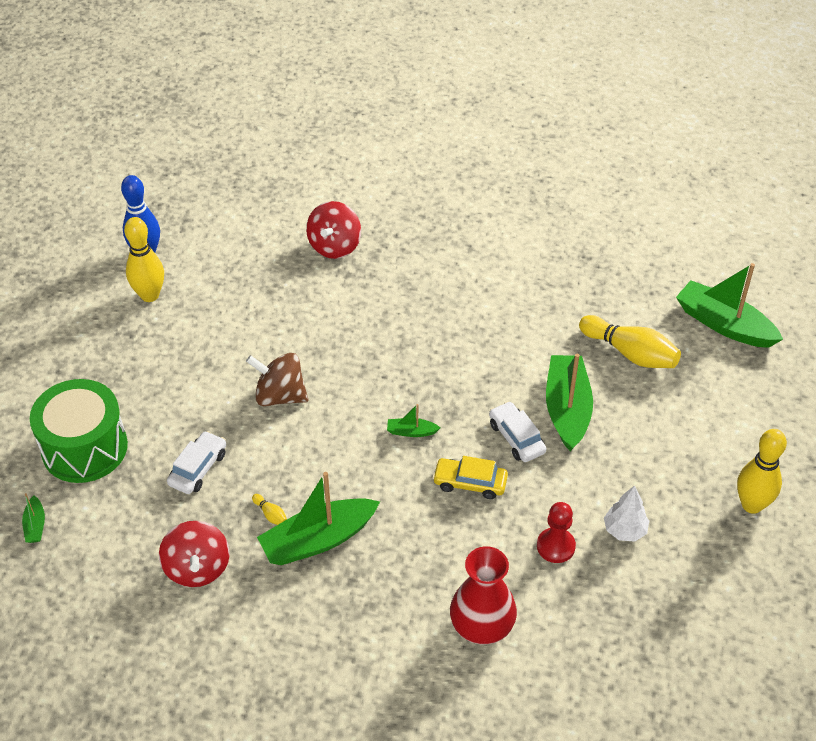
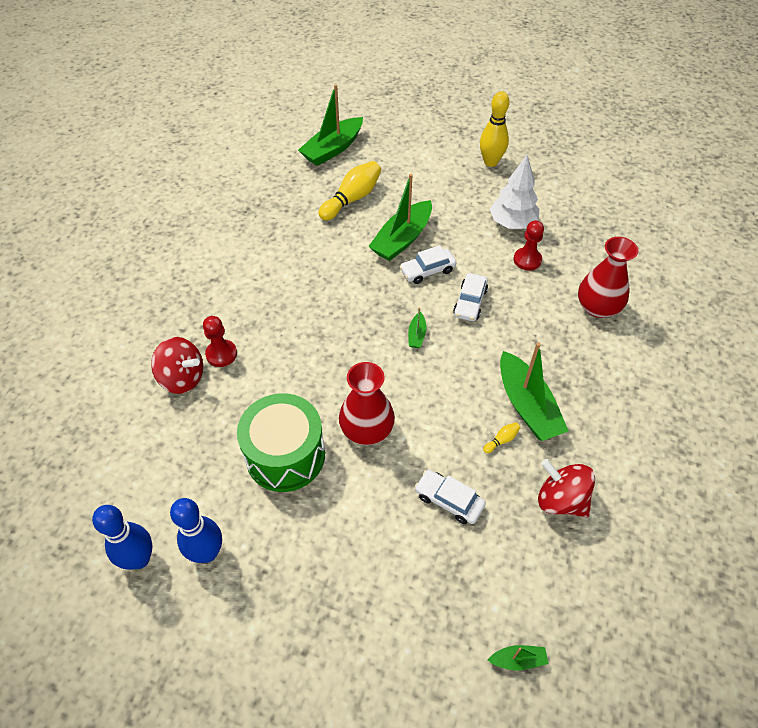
camera: 85 degrees left, 5 degrees up
green drum [30,379,128,483] -> green drum moved to [237,393,325,492]
yellow bowling pin [124,217,164,302] -> blue bowling pin [170,498,222,563]
red spinning top [159,521,230,587] -> red spinning top turned 135 degrees counterclockwise [538,459,595,517]
brown spinning top [246,353,308,406] -> red vase [339,362,395,445]
yellow car [432,456,508,499] -> white car [453,273,488,321]
green boat [546,354,593,451] -> green boat turned 60 degrees counterclockwise [368,174,432,261]
white tree [604,486,649,541] -> white tree [490,155,539,229], size x1.55
none -> red pawn [203,316,237,367]

